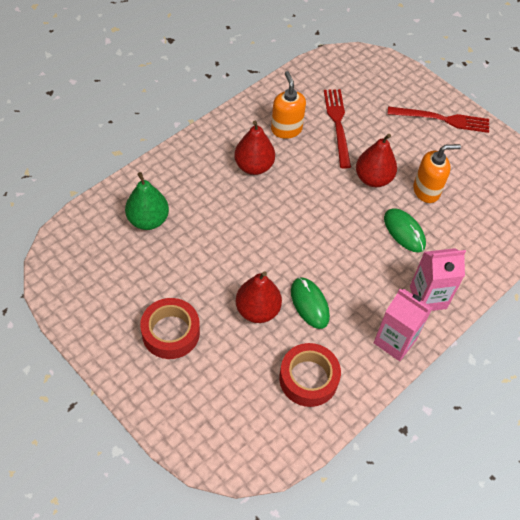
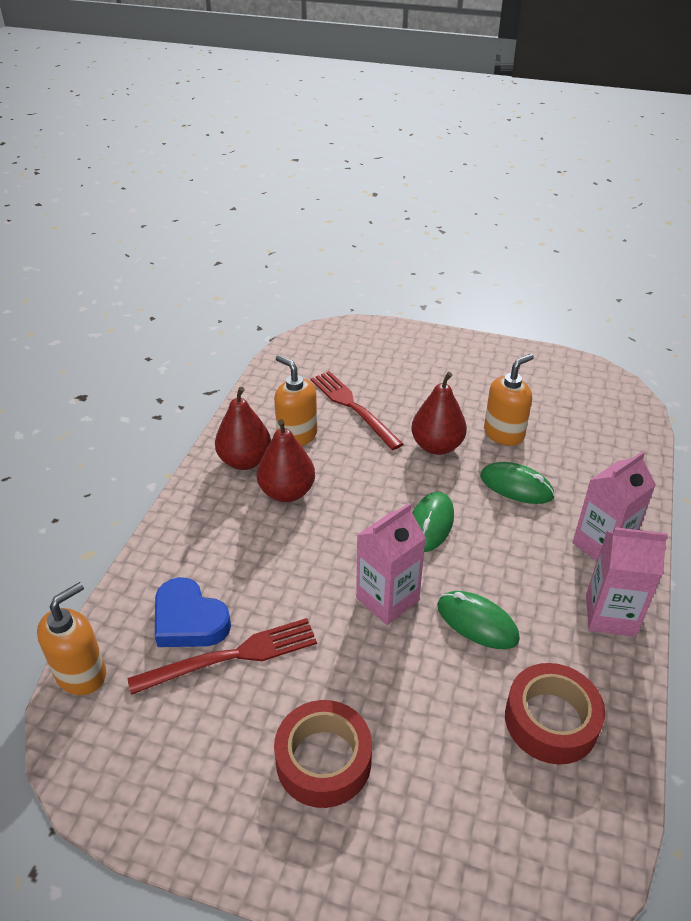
camera: 25 degrees left, 15 degrees down
green pear [125,172,169,230] -> blue heart [155,577,231,647]
red pear [236,271,282,323] -> red pear moved to [215,387,271,470]
red fork [387,106,489,133] -> red fork moved to [127,618,317,695]
none -> orange soap dispenser [37,582,106,695]
none -> pink carton [356,503,426,625]
none -> green mouse [412,492,454,552]

